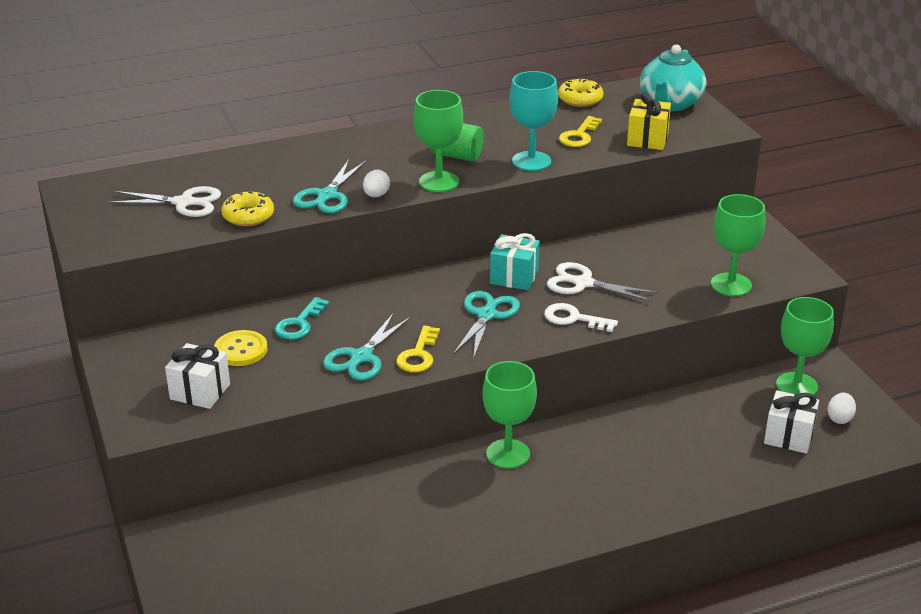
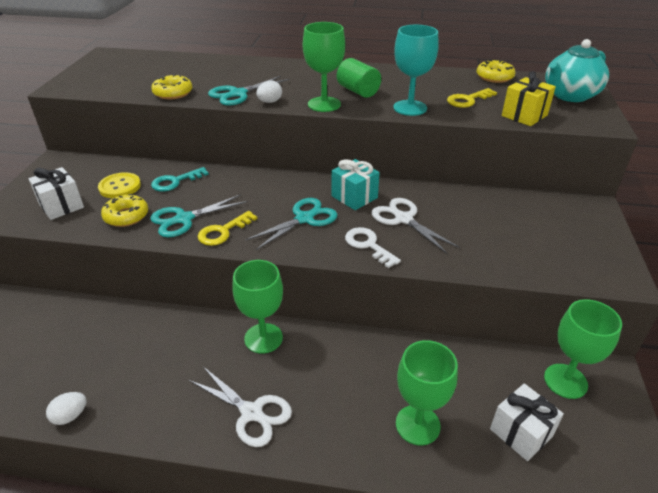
camera: 30 degrees right, 5 degrees up
white scissors [108,186,221,217] -> white scissors moved to [189,367,292,447]
green goblet [711,194,765,296] -> green goblet moved to [396,340,458,445]
white egg [827,392,856,424] -> white egg moved to [46,392,87,425]
none -> yellow donut [101,194,148,227]

